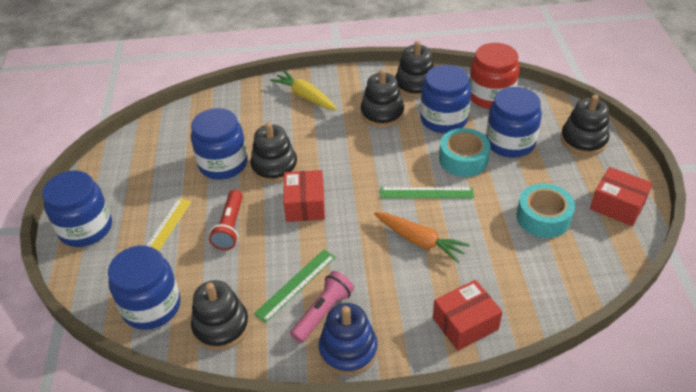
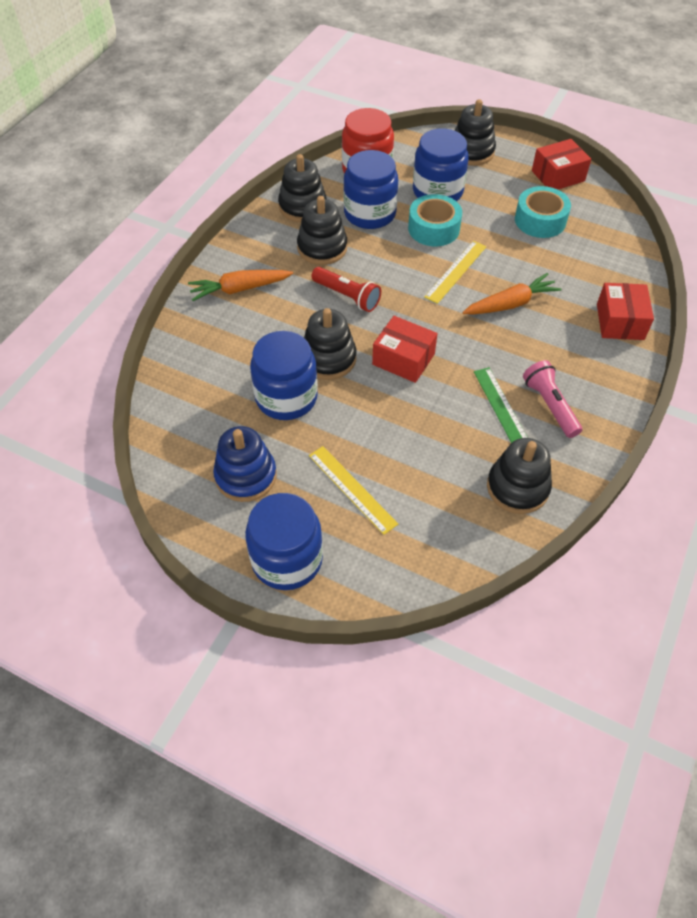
camera: 60 degrees left, 10 degrees up
blue jar [108,245,181,330] -> none
red flashlight [209,190,243,250] -> red flashlight moved to [311,267,381,312]
yellow carrot [270,70,337,110] -> orange carrot [188,270,293,301]
blue stacking toy [319,303,378,376] -> blue stacking toy moved to [213,426,277,502]
green ruler [380,187,474,198] -> yellow ruler [424,241,487,304]

